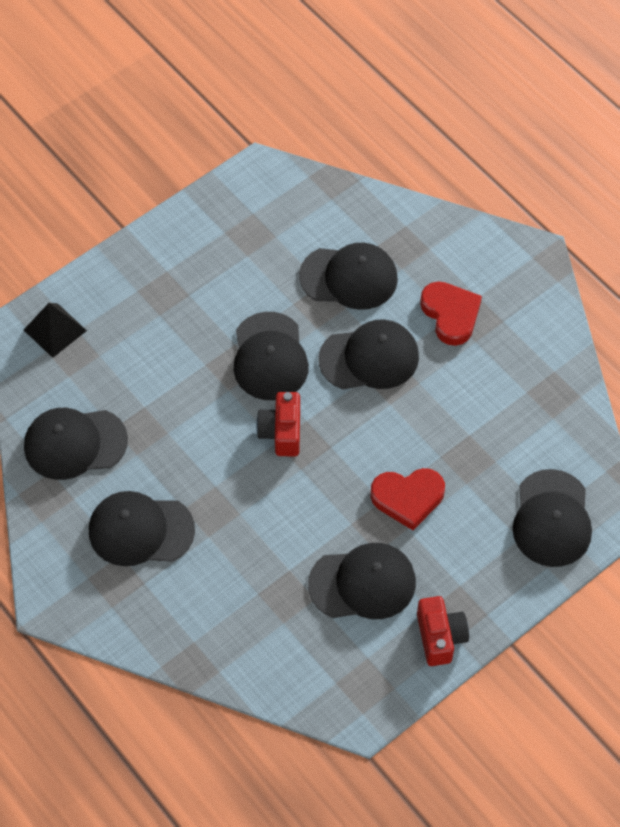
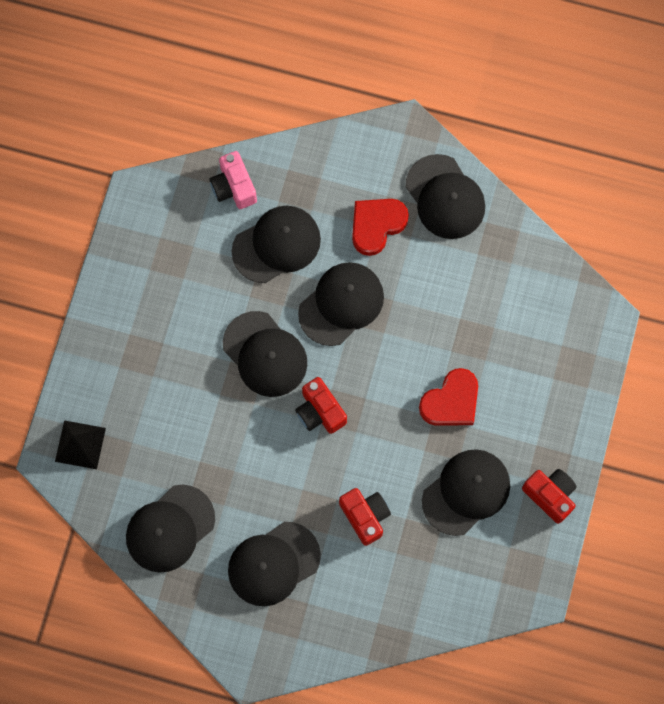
camera: 35 degrees left, 15 degrees up
red heart [420,282,482,346] -> red heart turned 75 degrees counterclockwise [352,199,409,256]
black cap [513,469,592,567] -> black cap moved to [406,154,485,239]
none -> pink camera [209,151,257,209]
none -> red camera [339,488,391,546]

